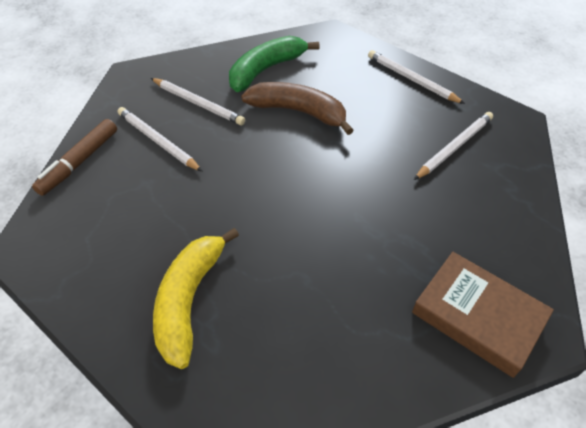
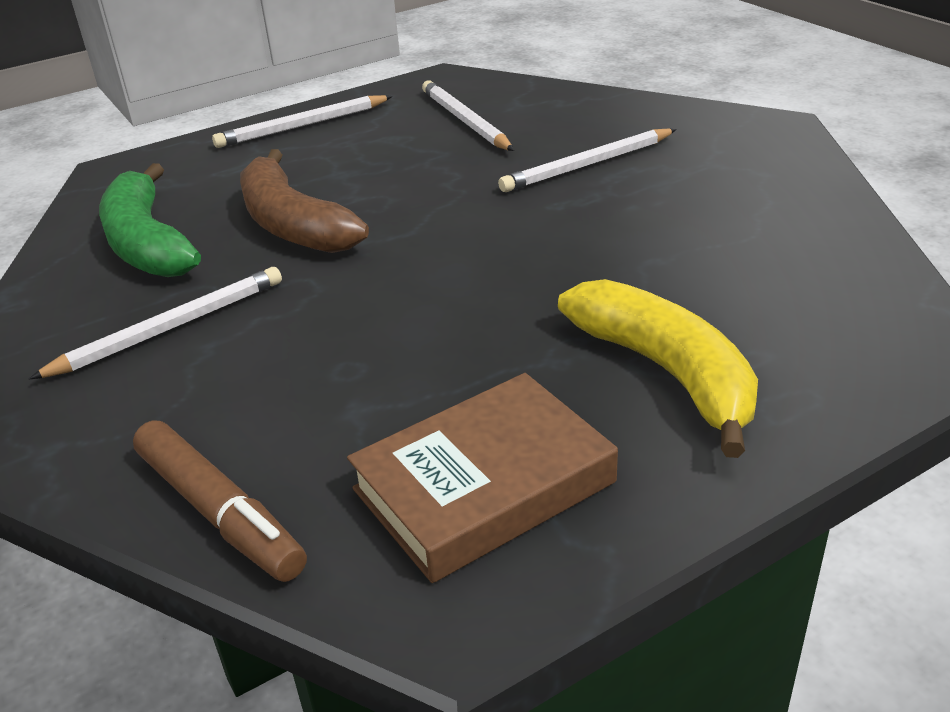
camera: 70 degrees left, 15 degrees down
white pencil [118,107,203,172] -> white pencil moved to [498,129,677,192]
yellow banana [153,228,239,369] -> yellow banana turned 150 degrees counterclockwise [558,279,758,458]
brown banana [241,82,354,135] -> brown banana turned 75 degrees counterclockwise [240,149,369,253]
brown book [412,252,554,378] -> brown book moved to [347,373,618,583]

